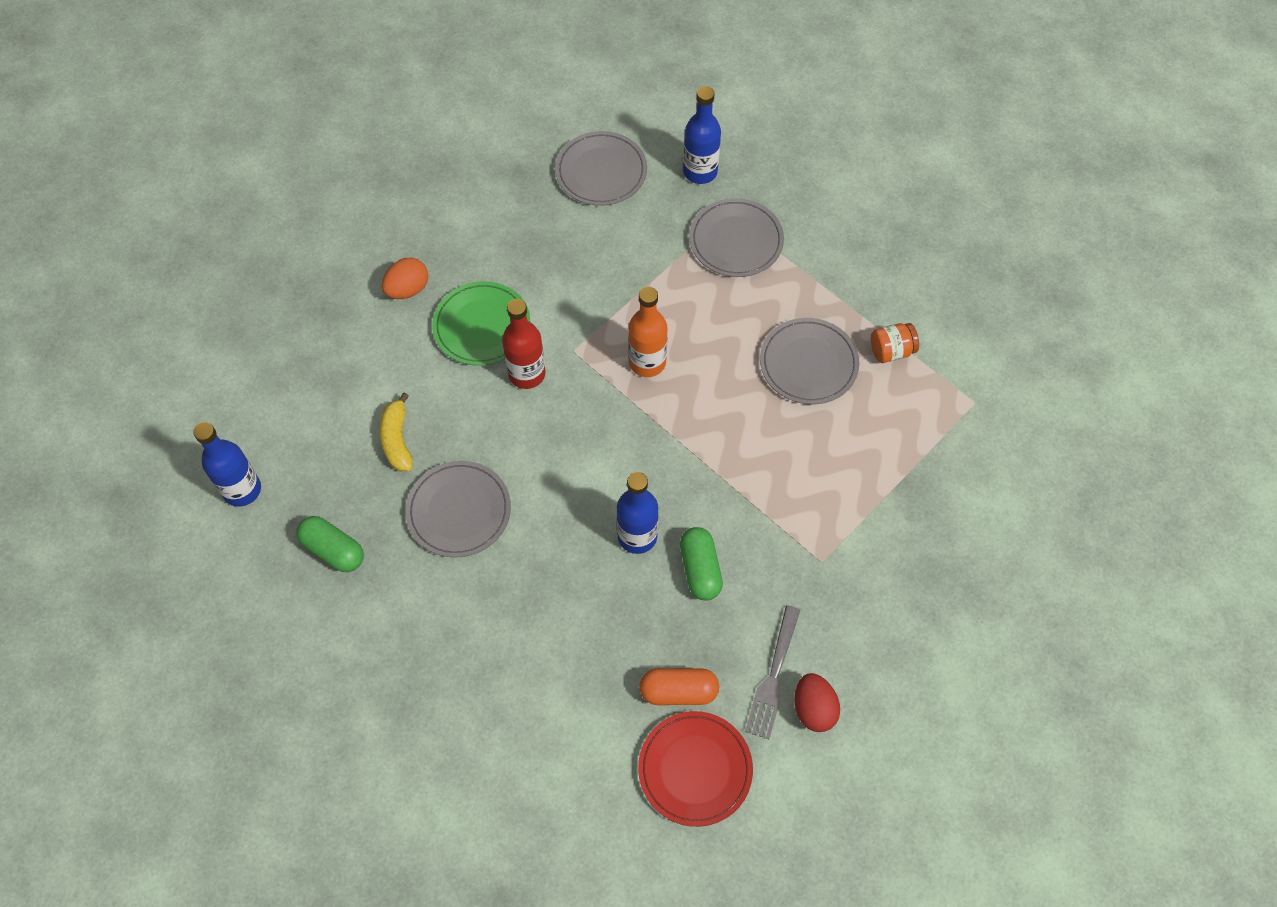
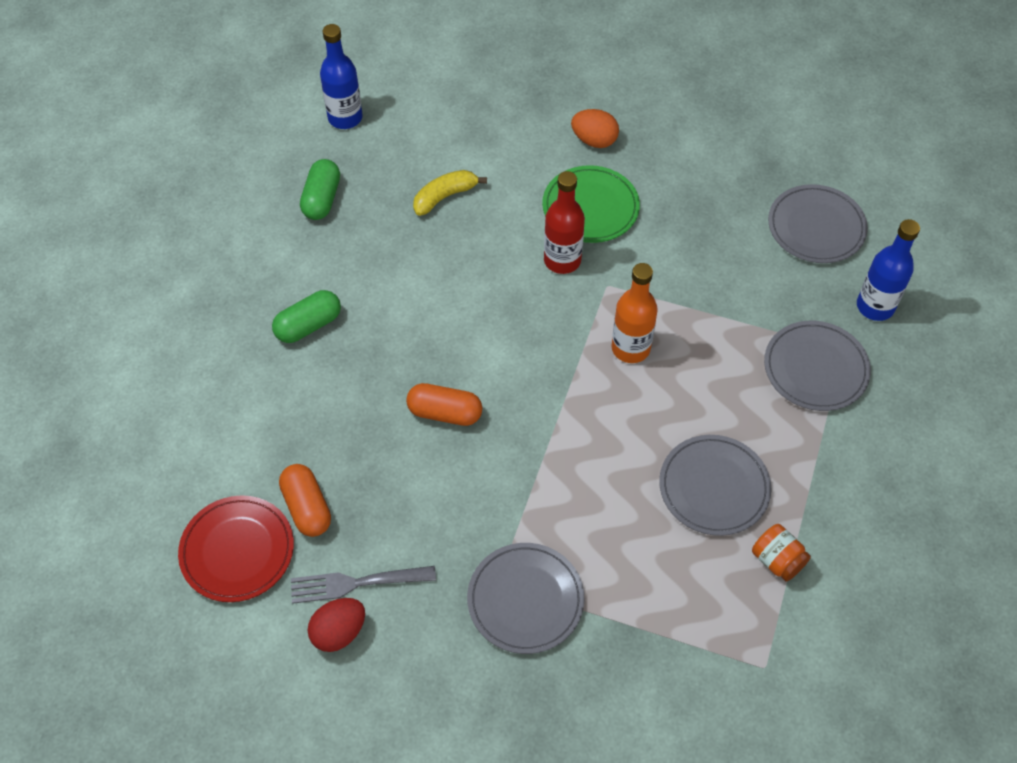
camera: 65 degrees right, 5 degrees down
grey plate [406,461,511,558] -> grey plate moved to [467,543,584,654]
blue bottle [617,472,659,554] -> orange capsule [406,383,482,426]
green capsule [680,527,723,601] -> green capsule moved to [272,290,341,343]

